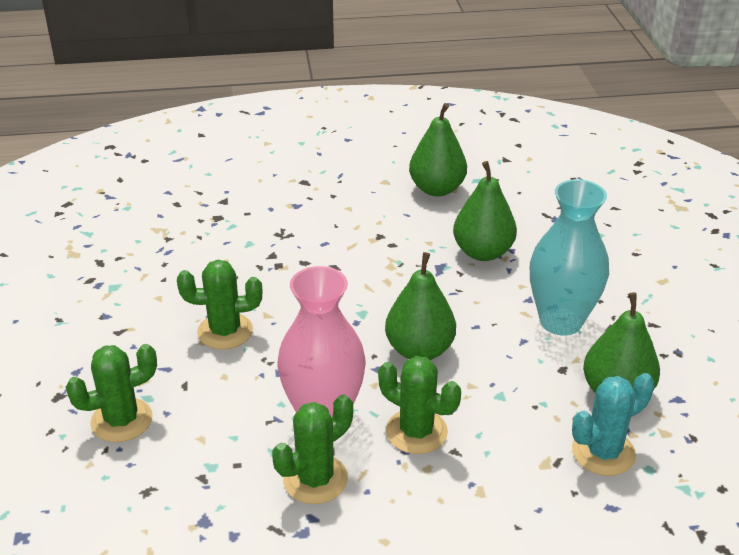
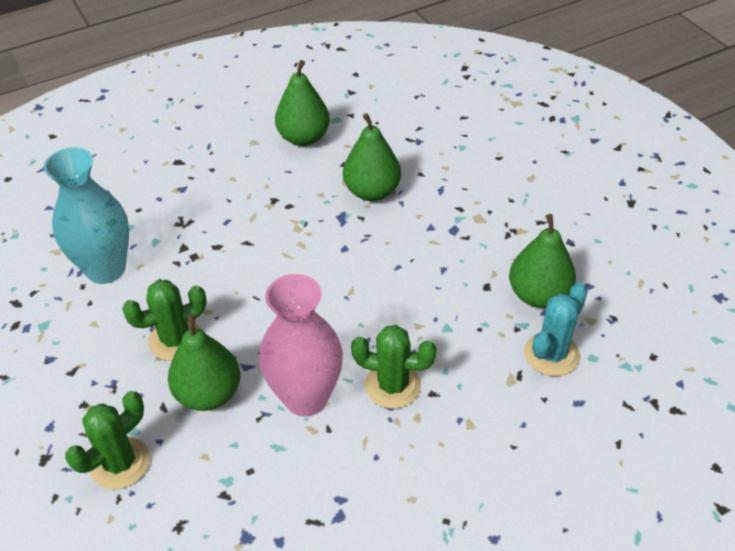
camera: 20 degrees left, 10 degrees up
green cactus [272,394,353,504] -> none
green pear [385,252,456,360] -> green pear moved to [168,314,240,411]
turquoise vase [530,179,609,336] -> turquoise vase moved to [44,147,129,284]

